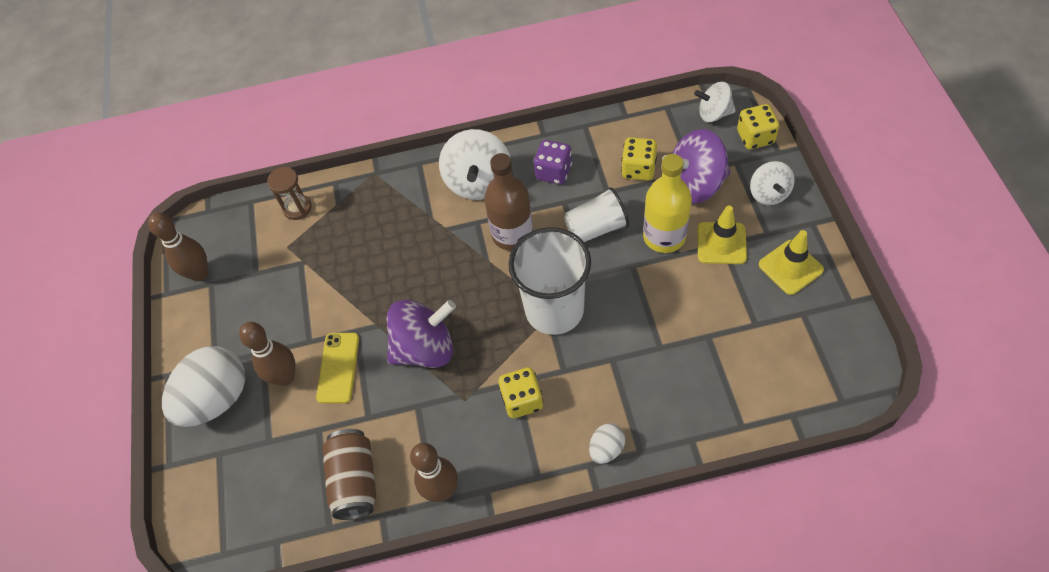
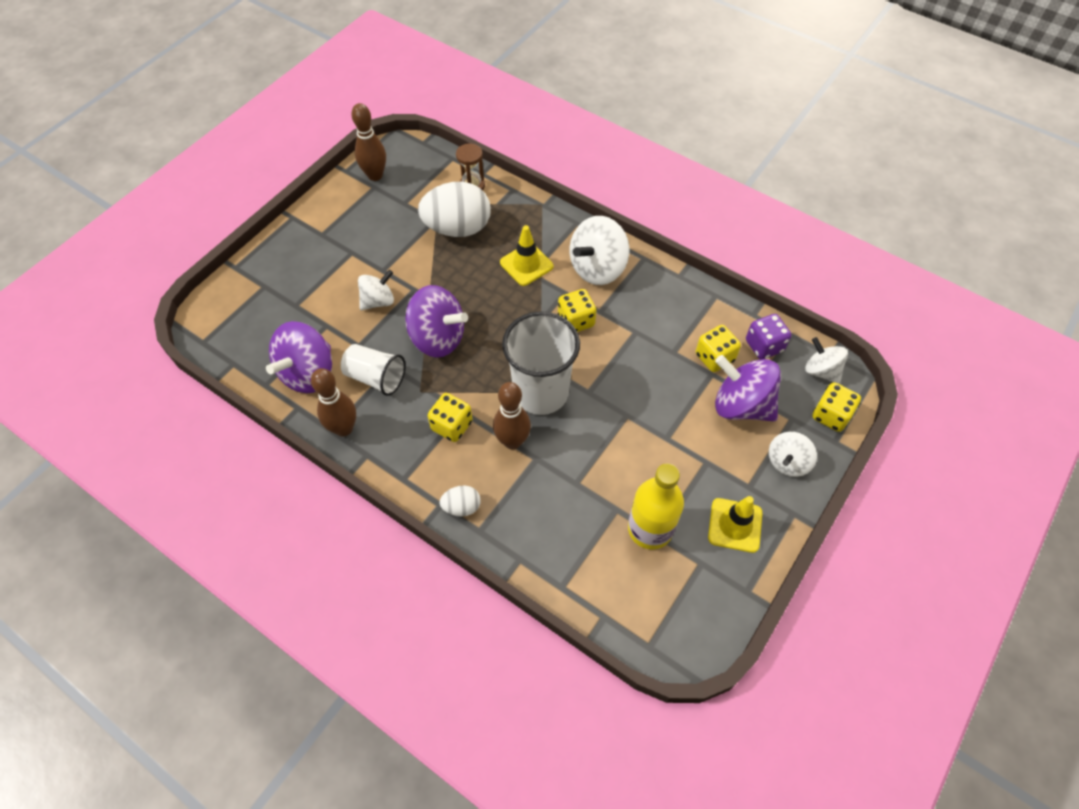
camera: 40 degrees right, 0 degrees up
white egg [162,346,245,427] -> white egg moved to [418,182,491,237]
brown bowling pin [239,322,295,386] -> brown bowling pin moved to [493,382,531,449]
yellow phone [316,333,359,404] -> white spinning top [358,270,394,310]
brown can [322,429,376,520] -> purple spinning top [266,321,332,393]
brown bottle [484,153,533,251] -> yellow dice [558,289,597,332]
purple dice [533,140,572,184] -> purple dice moved to [746,314,791,360]
white cup [564,187,629,242] -> white cup moved to [341,344,406,396]
yellow bottle [643,154,692,253] -> yellow bottle moved to [628,464,684,549]
yellow traffic cone [697,206,747,264] -> yellow traffic cone moved to [500,225,553,286]

